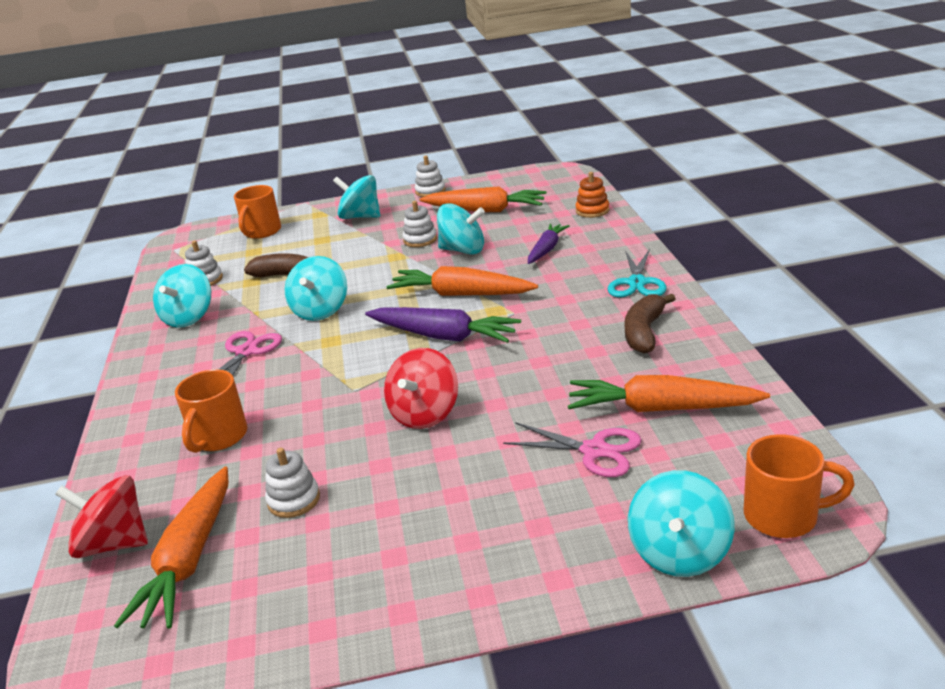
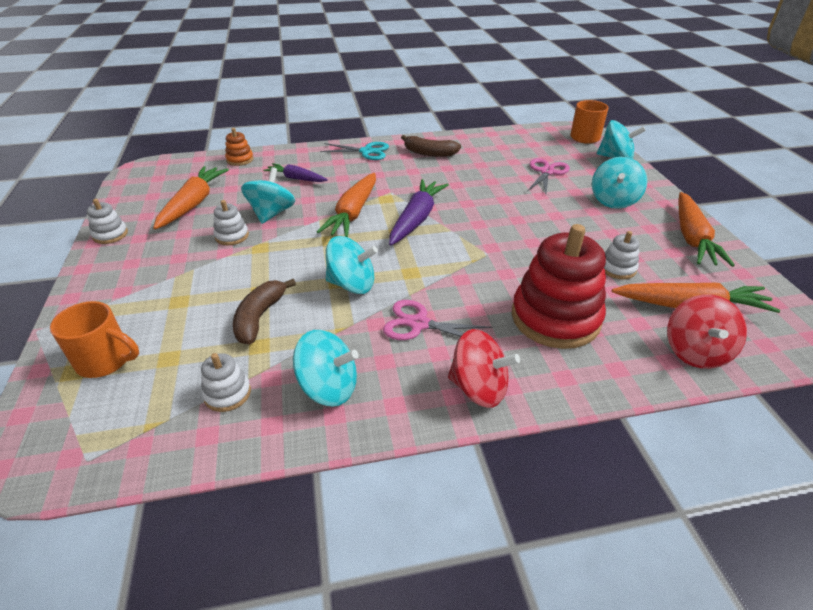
camera: 95 degrees left, 10 degrees up
orange mug [175,369,248,453] -> red stacking toy [512,224,606,349]
turquoise spinning top [333,175,380,219] -> turquoise spinning top moved to [592,157,647,209]
red spinning top [384,348,458,429] -> red spinning top moved to [448,329,520,408]
orange carrot [568,375,770,412] -> orange carrot moved to [678,192,735,267]

